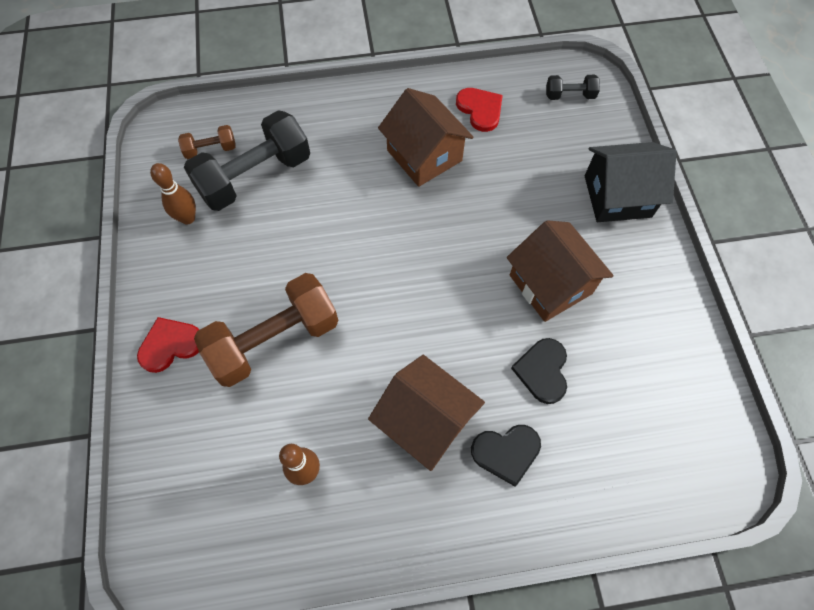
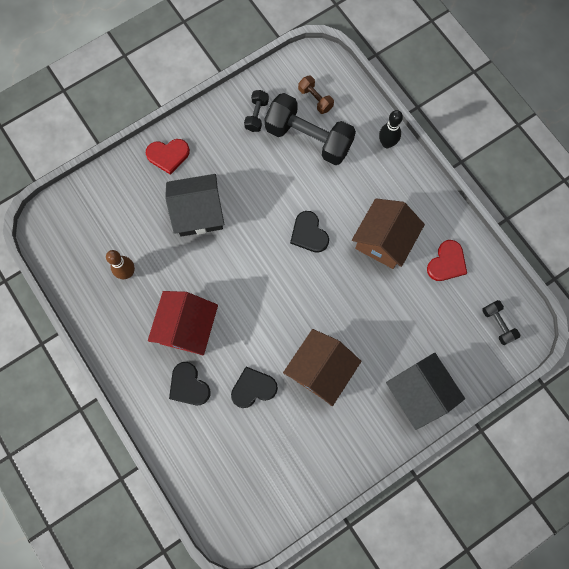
camera: 65 degrees right, 10 degrees up
red heart [137,317,199,373] -> red heart turned 135 degrees clockwise [146,139,190,175]
brown bowling pin [150,163,196,225] -> black dumbbell [244,90,269,132]
brown dumbbell [194,273,338,387] -> black house [165,174,224,237]
brown house [368,355,485,471] -> red house [148,291,218,356]
none -> black heart [290,211,329,253]
none -> black bowling pin [379,110,403,148]

